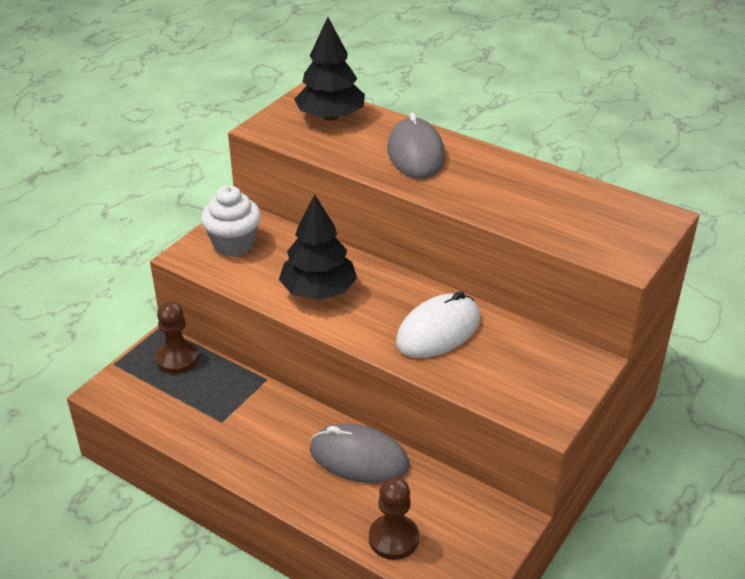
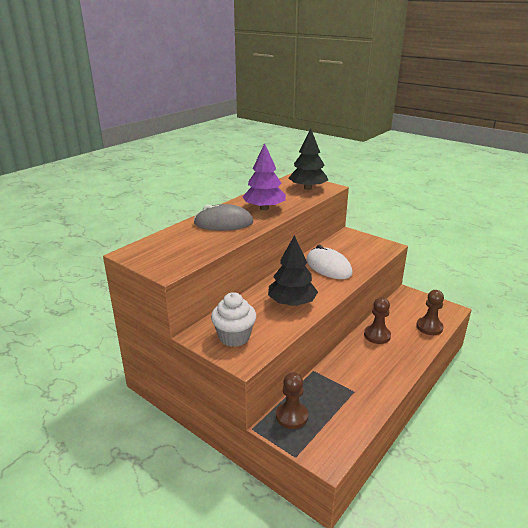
camera: 85 degrees left, 10 degrees down
black tree [294,17,365,121] -> black tree moved to [288,128,328,190]
grey mouse [310,424,410,484] -> brown pawn [364,297,391,344]
none -> purple tree [242,143,286,210]

